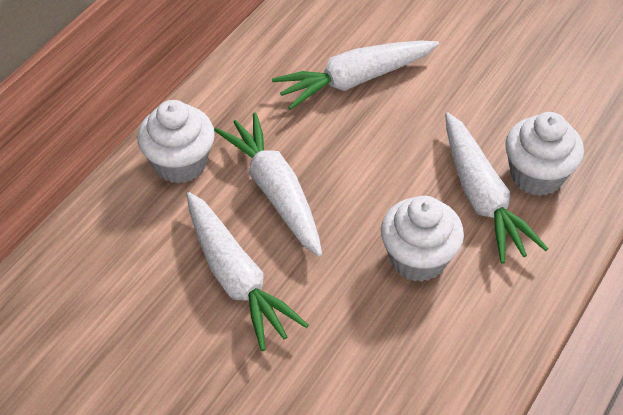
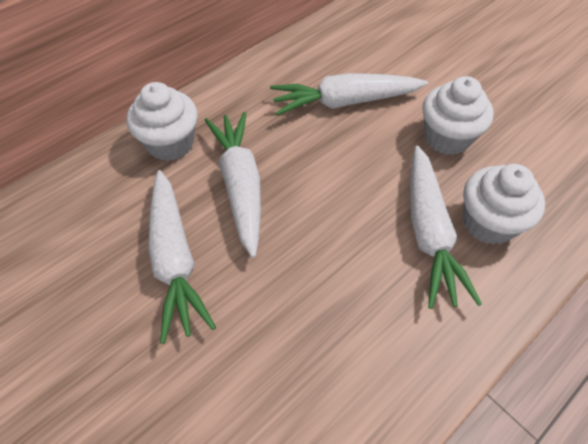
camera: 15 degrees right, 5 degrees up
white cupcake [381,196,464,282] -> white cupcake moved to [422,76,494,155]

